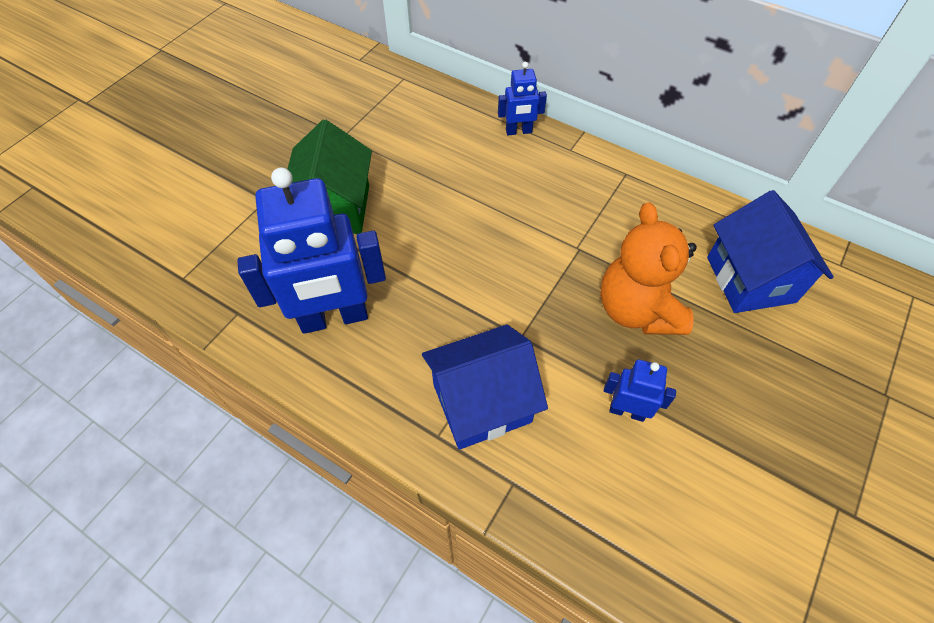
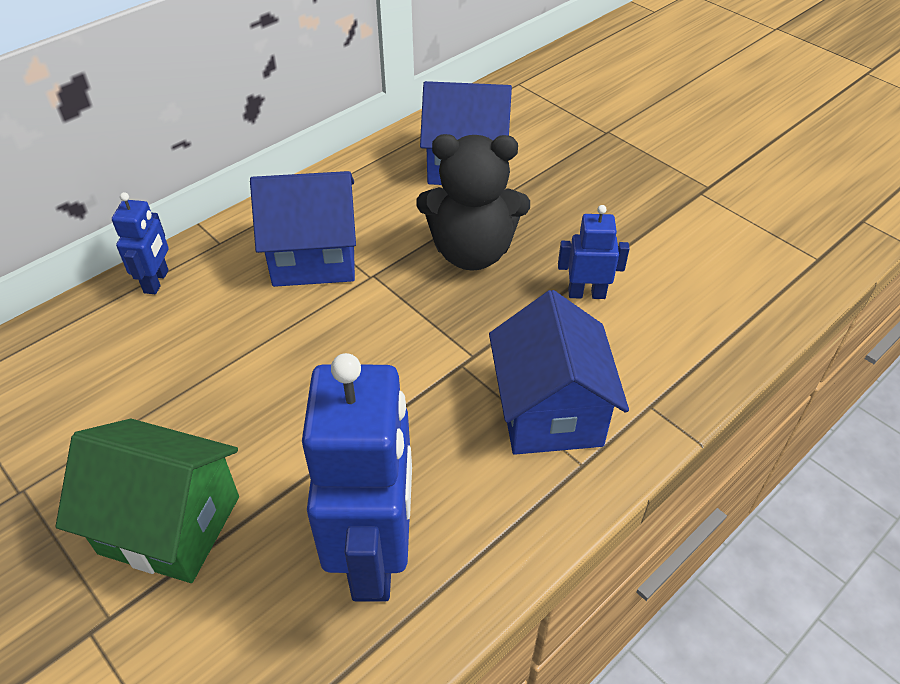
camera: 75 degrees left, 10 degrees down
orange teddy bear [600,202,697,335] -> black teddy bear [416,134,530,270]
blue robot [604,359,676,422] -> blue robot turned 60 degrees clockwise [558,205,630,299]
none -> blue house [250,171,356,287]

